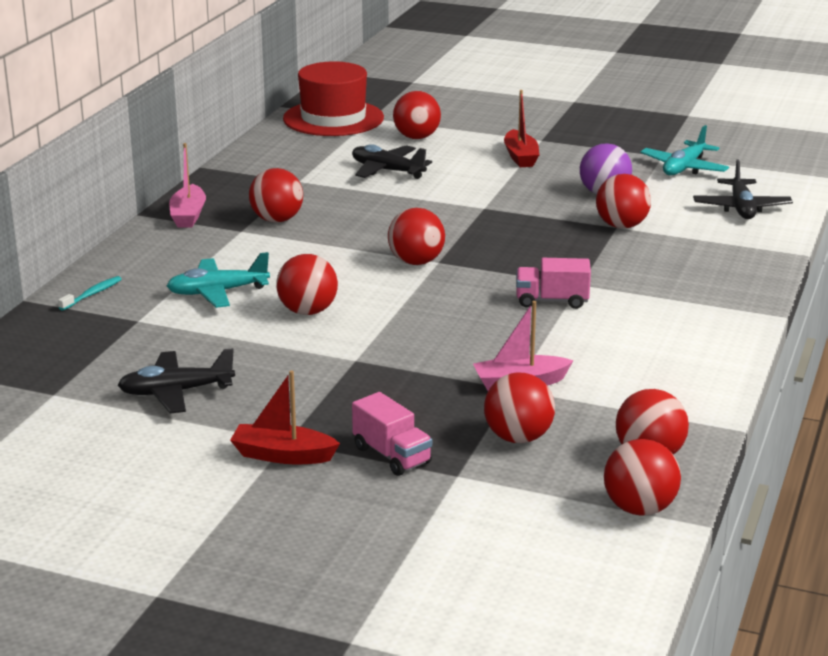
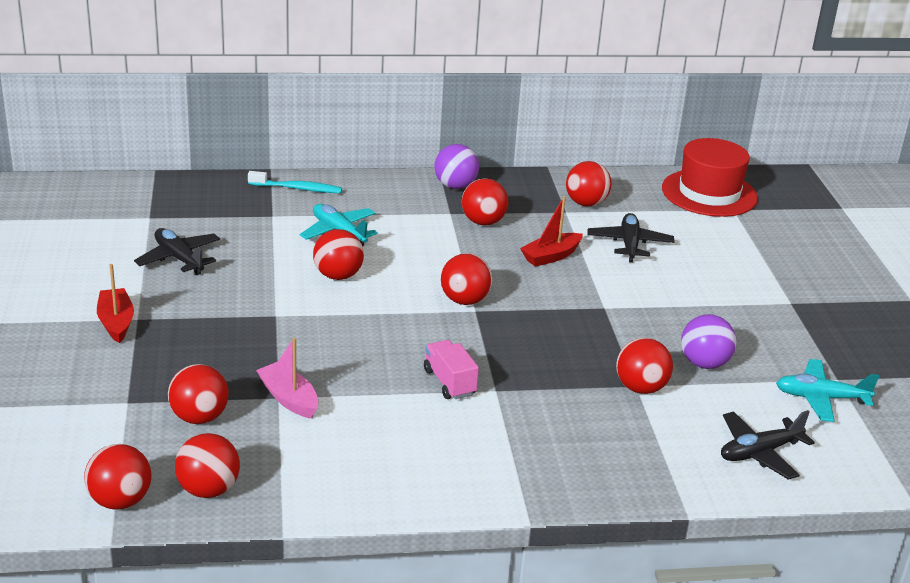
camera: 60 degrees right, 5 degrees up
turquoise toothbrush [58,276,122,311] -> turquoise toothbrush [248,171,342,193], size x1.52
pink boat [169,143,206,227] -> purple ball [434,144,479,189]
pink truck [352,392,432,476] -> none
red ball [393,91,441,139] -> red ball moved to [566,161,612,207]
red boat [504,90,539,167] -> red boat moved to [520,196,583,267]

